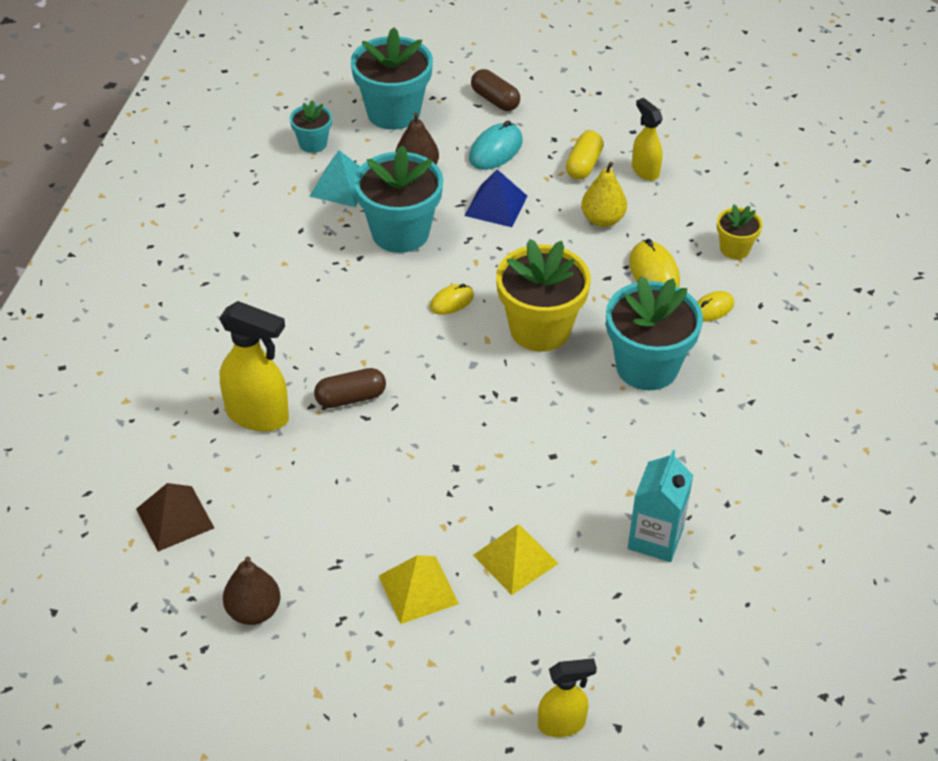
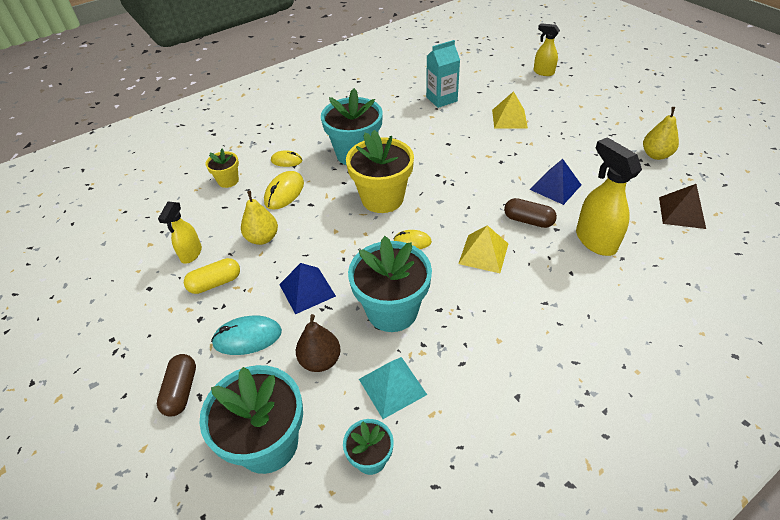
camera: 135 degrees left, 0 degrees up
brown pear [223,556,281,625] -> yellow pear [643,107,679,160]
yellow pyramid [379,555,459,624] -> yellow pyramid moved to [458,225,508,273]
none -> blue pyramid [530,159,581,205]

